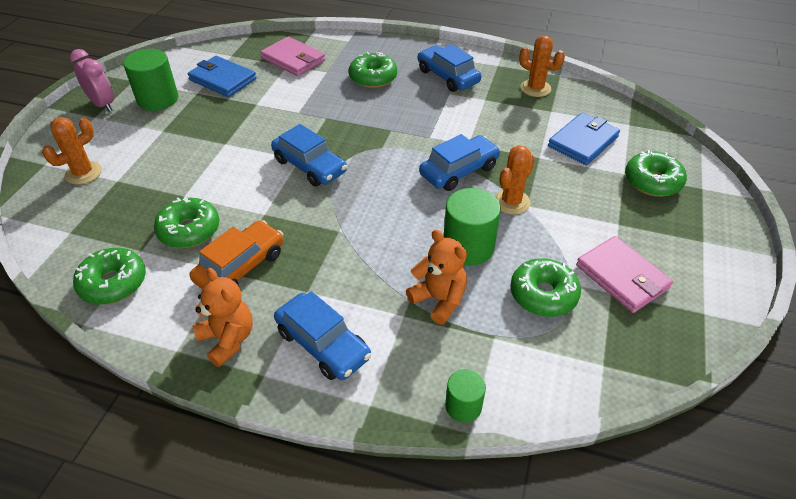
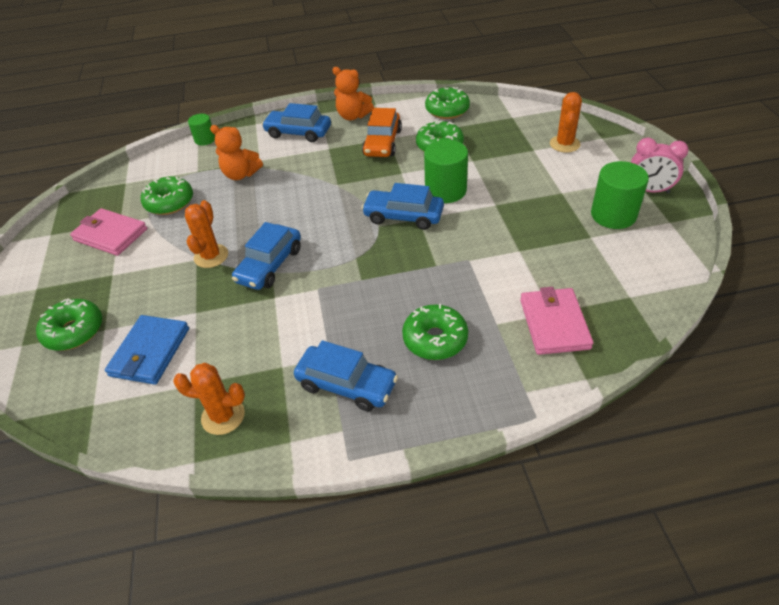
camera: 155 degrees right, 0 degrees up
blue wallet [188,56,256,97] -> none
pink wallet [260,37,325,76] -> pink wallet turned 75 degrees clockwise [520,287,593,355]
green cylinder [444,188,501,266] -> green cylinder moved to [424,140,468,203]

